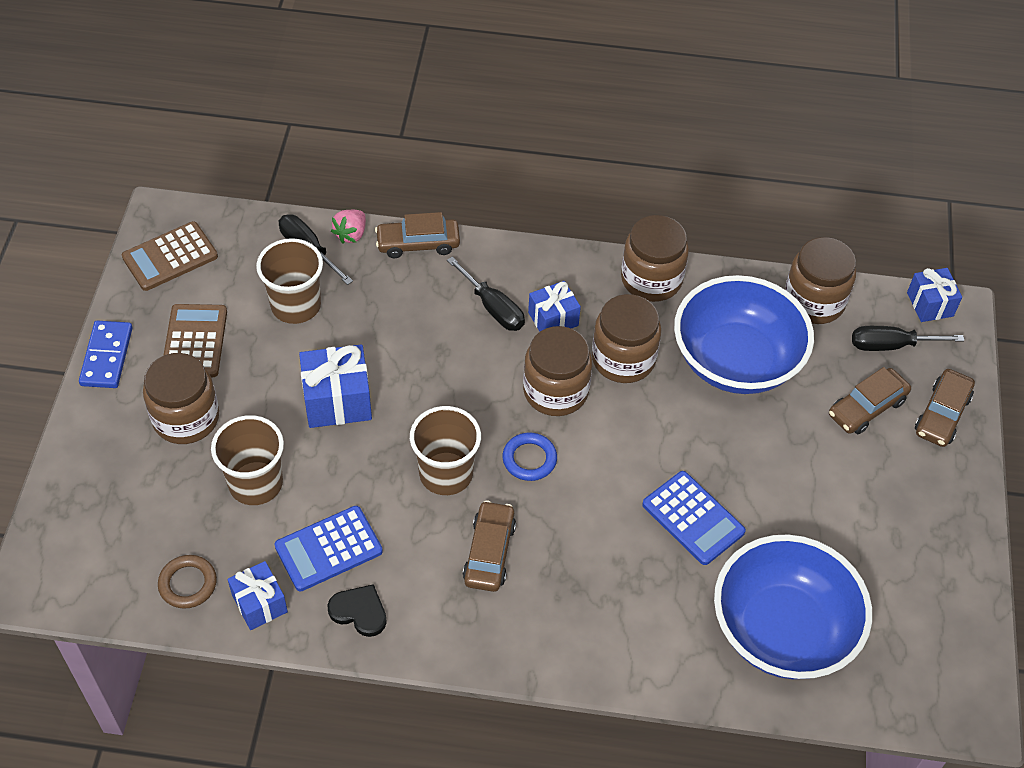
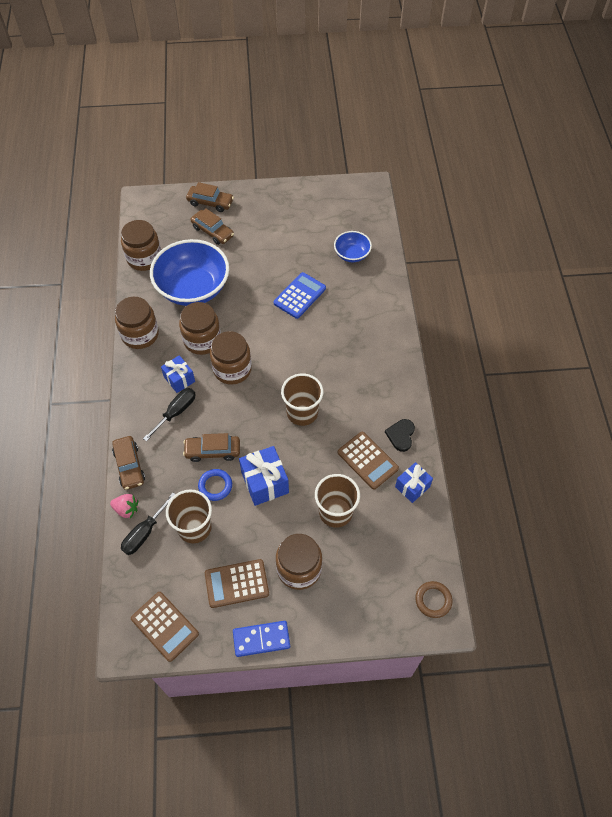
camera: 100 degrees left, 5 degrees up
brown ring [158,555,217,609] -> brown ring moved to [415,581,452,618]
blue calculator [274,506,383,591] -> brown calculator [338,432,399,489]
brown car [463,500,516,592] -> brown car moved to [183,433,240,462]
blue ring [503,433,557,481] -> blue ring moved to [198,469,232,501]
blue bowl [714,534,872,679] -> blue bowl [334,231,372,262], size x0.50
black screwdriver [852,326,964,351] -> none
blue gift [907,268,962,322] -> none

